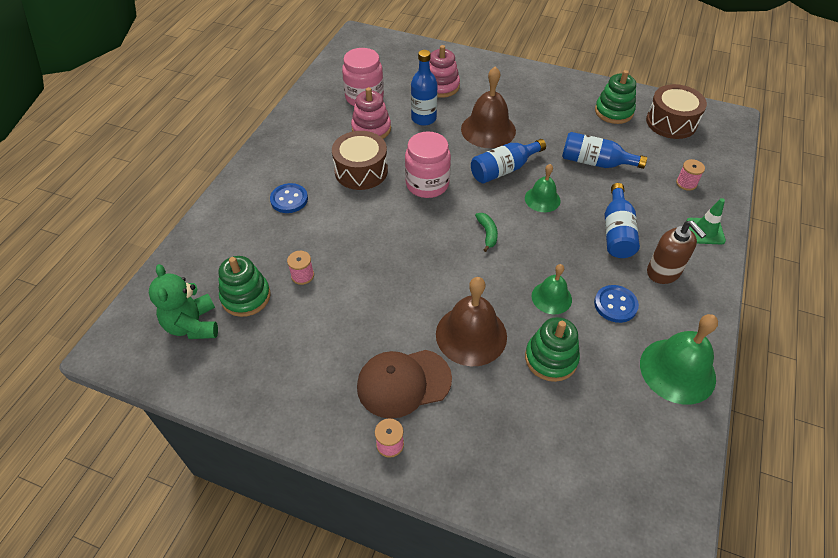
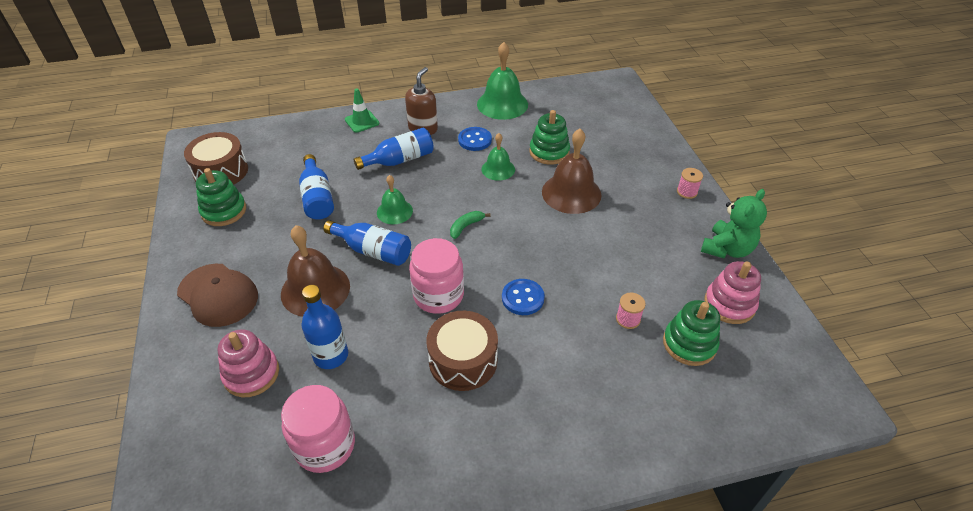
camera: 125 degrees left, 5 degrees down
green teddy bear [149,264,218,339] -> green teddy bear moved to [701,189,767,259]
blue button [270,183,308,213] -> blue button moved to [502,279,545,315]
pink stacking toy [351,87,391,139] -> pink stacking toy moved to [704,261,761,324]
brown cap [357,350,452,419] -> brown cap moved to [177,264,258,327]
pink spool [676,159,705,191] -> none

